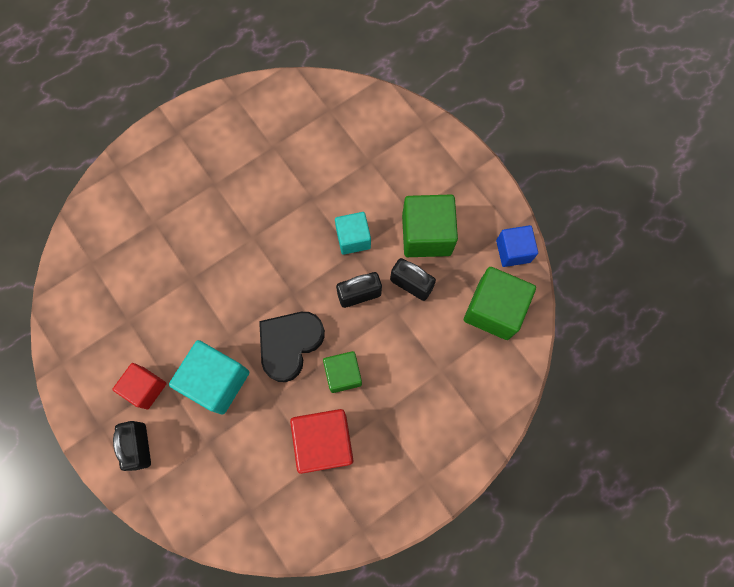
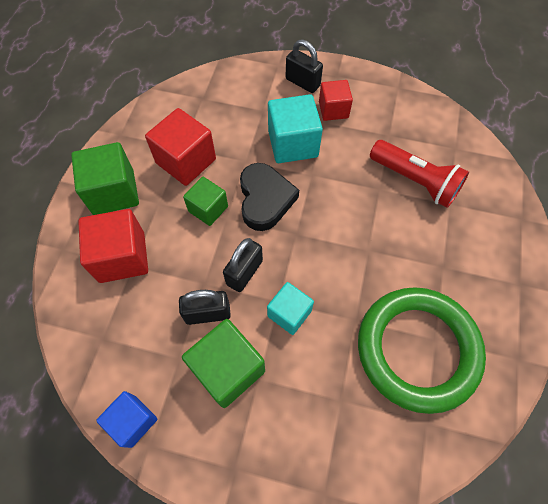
camera: 140 degrees right, 10 degrees down
green cube [464,267,536,340] -> green cube moved to [71,142,139,215]
none -> red cube [78,209,148,283]
none -> green ring [358,287,486,414]
none -> red flashlight [370,140,469,208]

